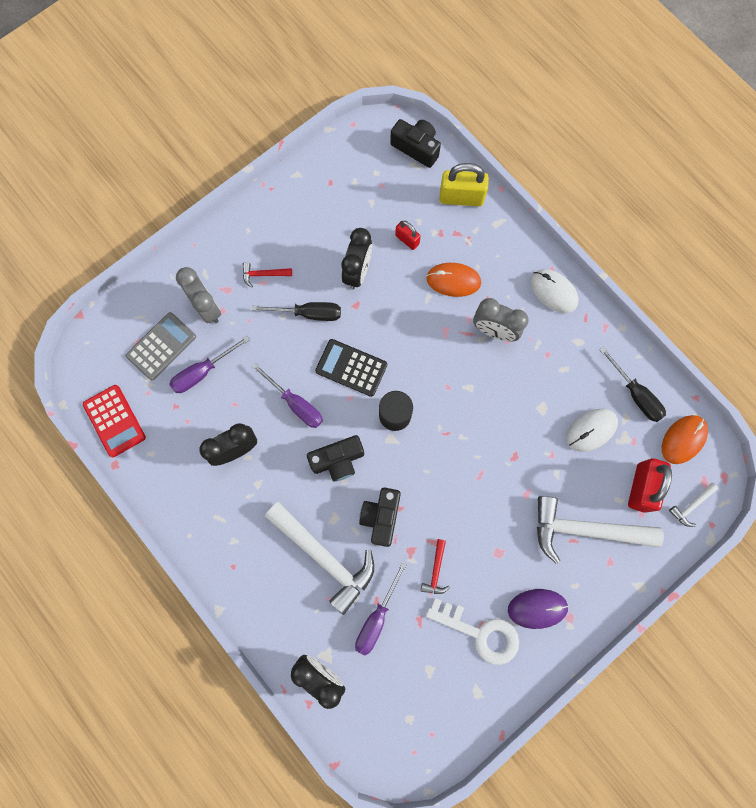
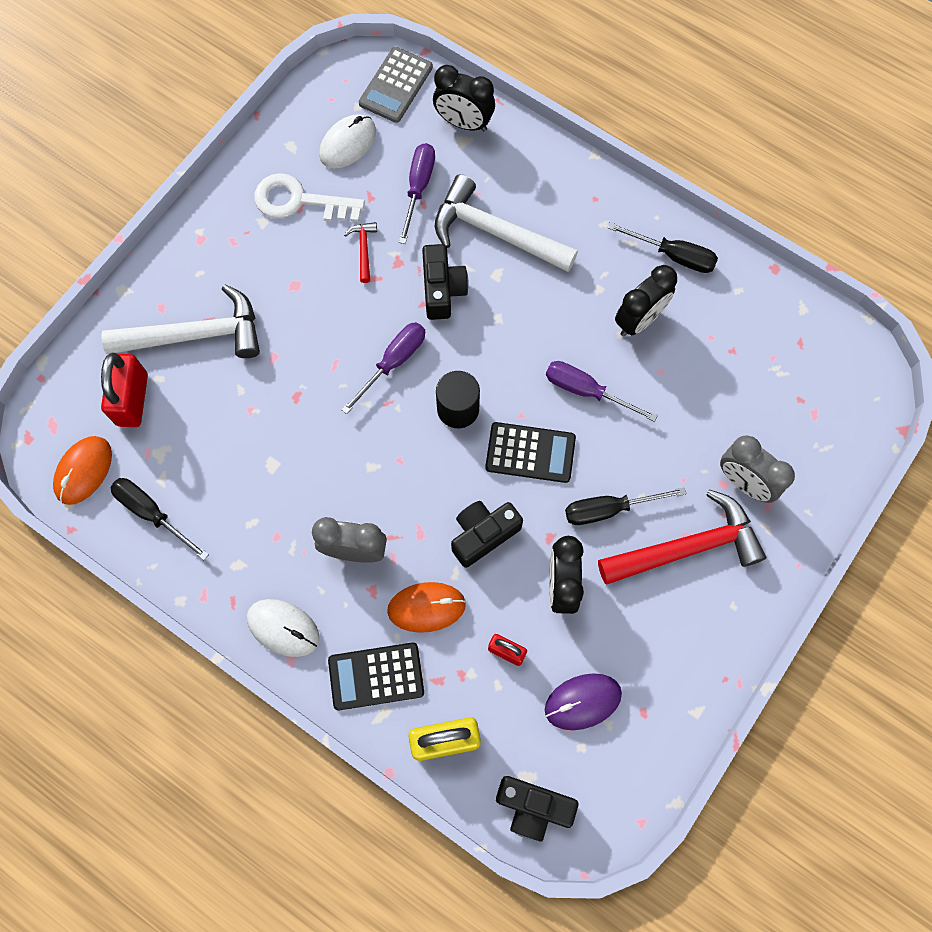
camera: 165 degrees right, 5 degrees down
red calculator [83,385,146,457] -> none
grey calculator [126,312,196,380] -> grey calculator moved to [359,47,433,123]
purple screwdriver [169,336,250,393] -> purple screwdriver moved to [341,322,425,414]
red hammer [243,262,292,288] -> red hammer [598,490,766,585], size x2.30
black camera [307,435,364,481] -> black camera moved to [451,501,523,568]
purple mouse [508,589,569,629] -> purple mouse moved to [545,673,622,730]
white mouse [566,408,618,452] -> white mouse moved to [319,114,376,168]
white hammer [669,483,718,527] -> none
none -> black calculator [328,642,424,710]
none -> black screwdriver [608,222,718,273]

